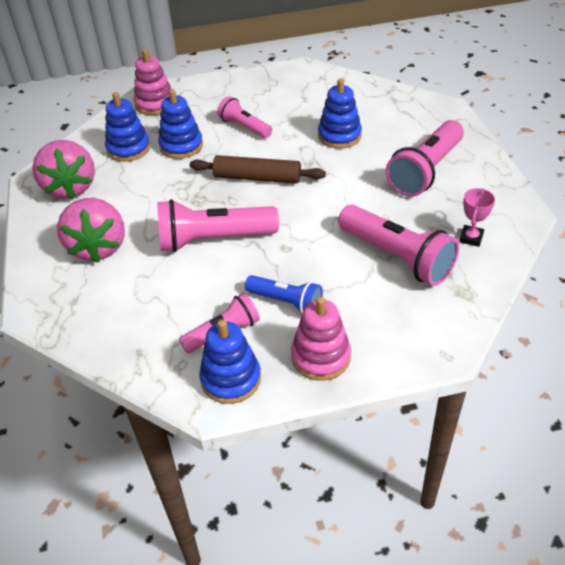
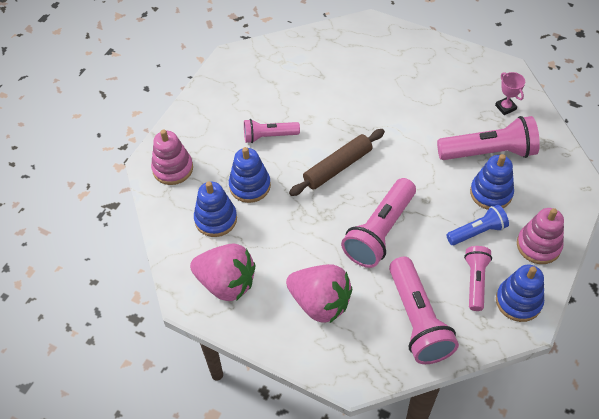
camera: 50 degrees left, 10 degrees up
blue stacking toy [318,78,362,149] -> blue stacking toy moved to [470,154,514,210]
pink flashlight [386,120,464,197] -> pink flashlight moved to [389,257,459,364]

